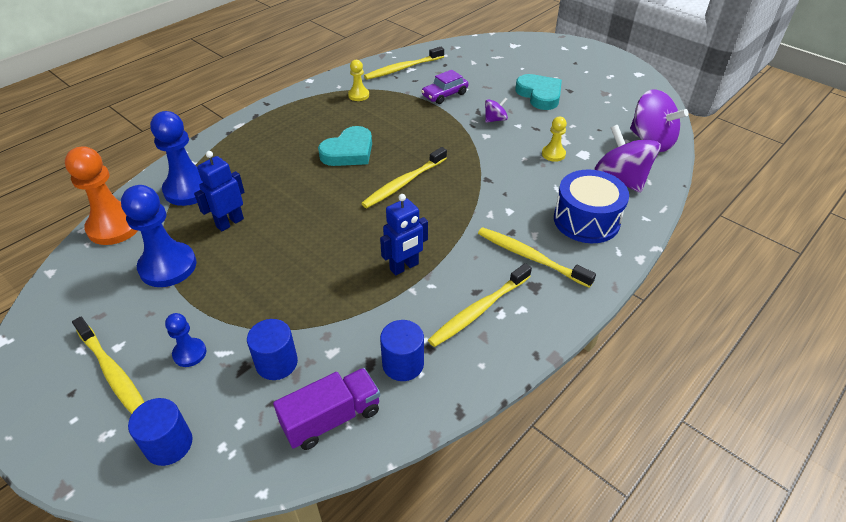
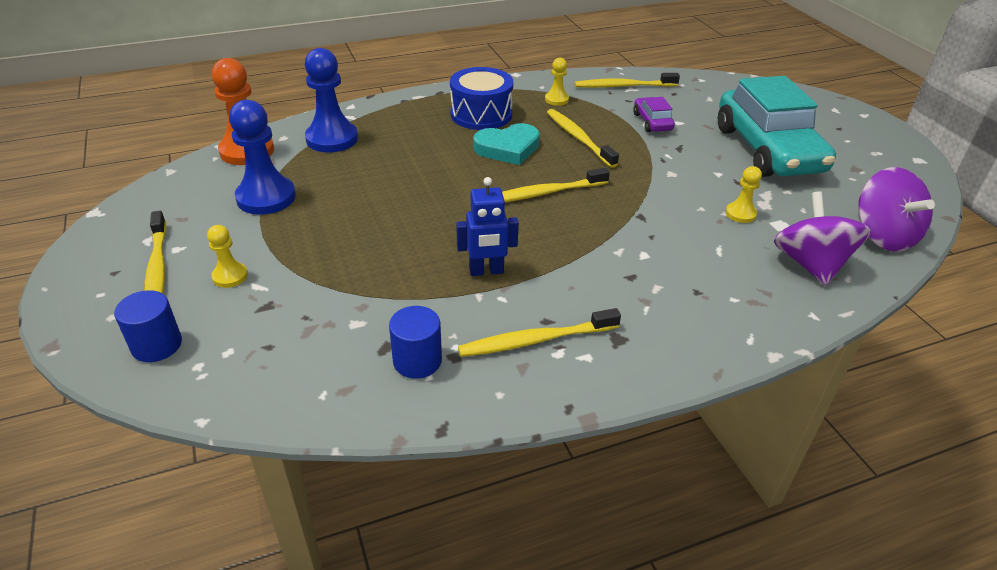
camera: 25 degrees right, 5 degrees down
blue pawn [165,313,206,367] -> yellow pawn [207,225,248,288]
blue robot [194,151,244,232] -> none
blue cylinder [247,319,298,380] -> none
purple truck [273,368,380,450] -> none
purple car [421,70,468,104] -> purple car turned 90 degrees clockwise [633,97,675,132]
yellow toothbrush [478,227,596,288] -> yellow toothbrush moved to [547,109,619,168]
purple spinning top [485,97,508,123] -> none
turquoise heart [515,74,562,110] -> turquoise car [718,76,836,177]
blue drum [554,170,629,243] -> blue drum moved to [450,67,513,130]

